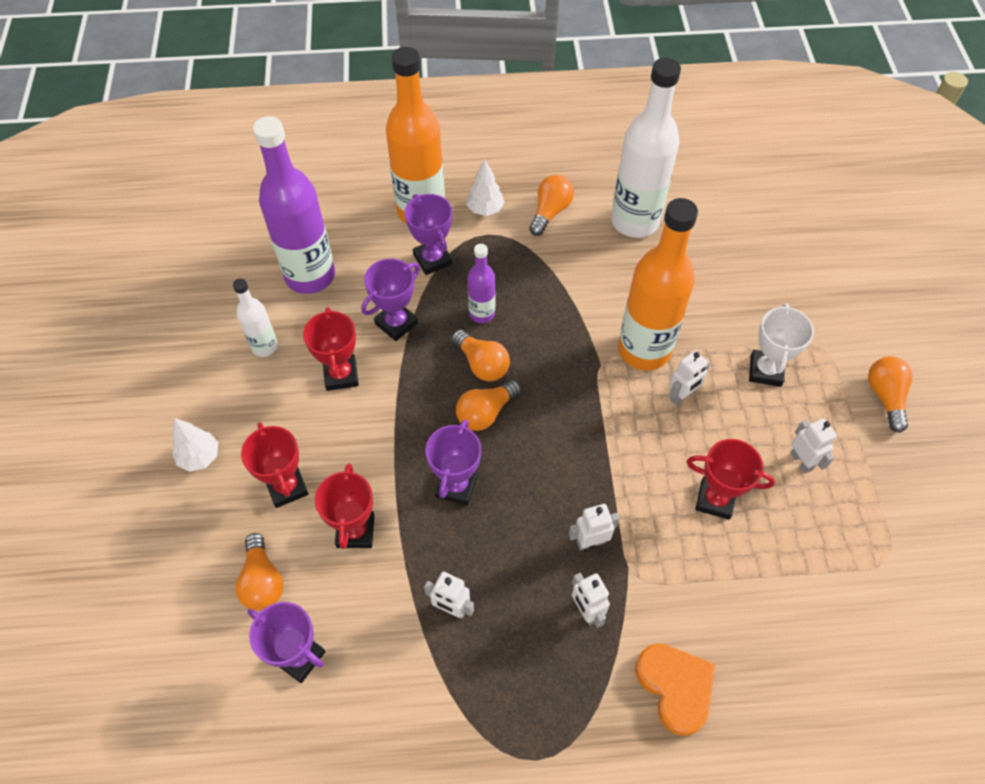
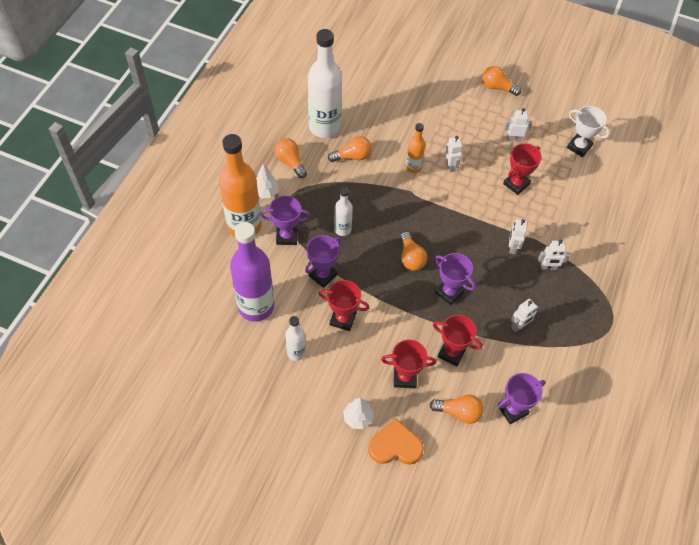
camera: 65 degrees left, 0 degrees up
purple trophy [361,259,420,341] -> purple trophy turned 60 degrees clockwise [305,235,341,288]
orange light bulb [452,330,510,381] -> orange light bulb moved to [328,136,372,162]
purple bottle [468,244,495,323] -> white bottle [334,187,353,236]
orange bottle [618,198,698,371] -> orange bottle [405,123,425,173], size x0.50
orange heart [635,643,715,736] -> orange heart moved to [368,419,424,465]
white trophy [749,303,814,387] -> white trophy moved to [567,106,610,157]

